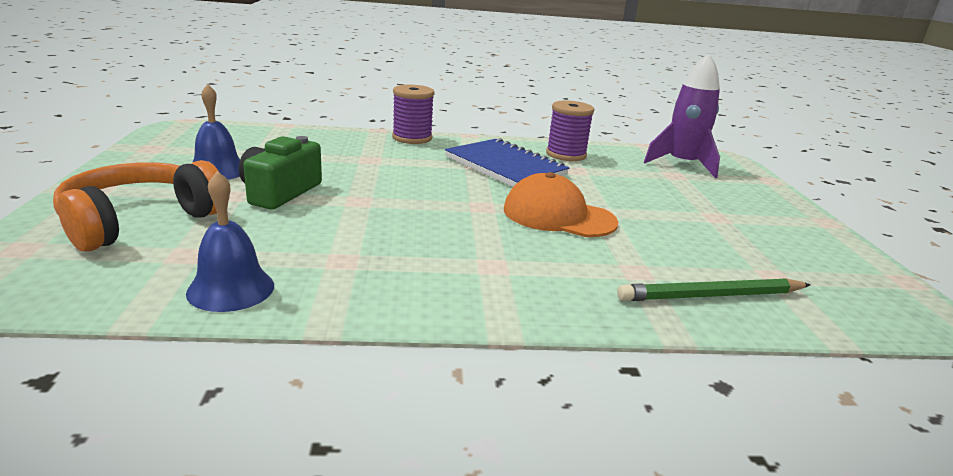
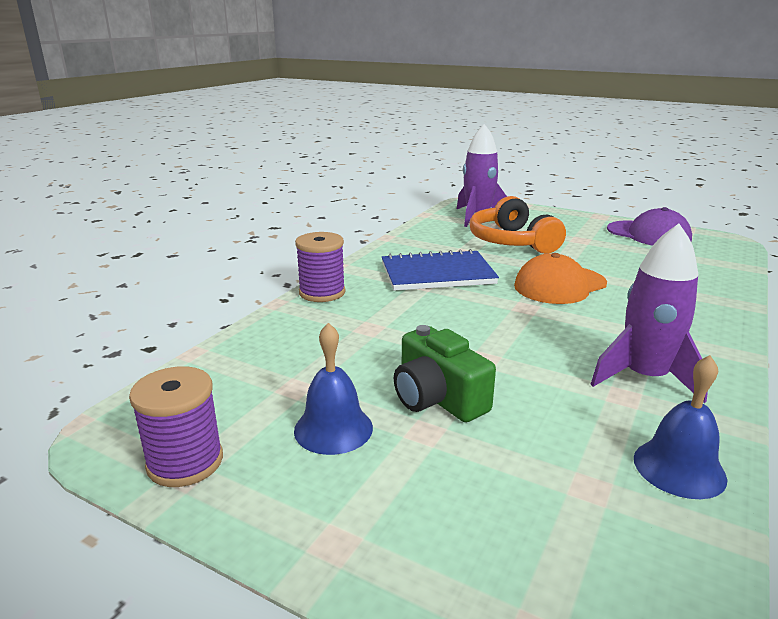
camera: 55 degrees left, 0 degrees up
orange headphones [53,160,220,252] -> orange headphones moved to [470,196,566,254]
purple spool [546,101,594,161] -> purple spool moved to [129,366,223,487]
green pencil [617,278,811,301] -> none
none -> purple rocket [591,224,708,404]
none -> purple cap [607,207,692,246]

